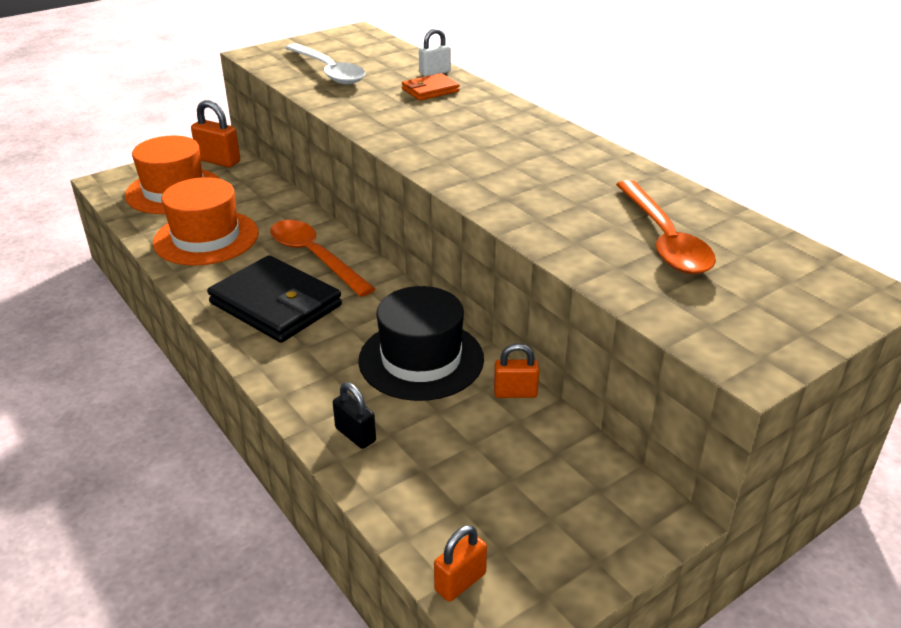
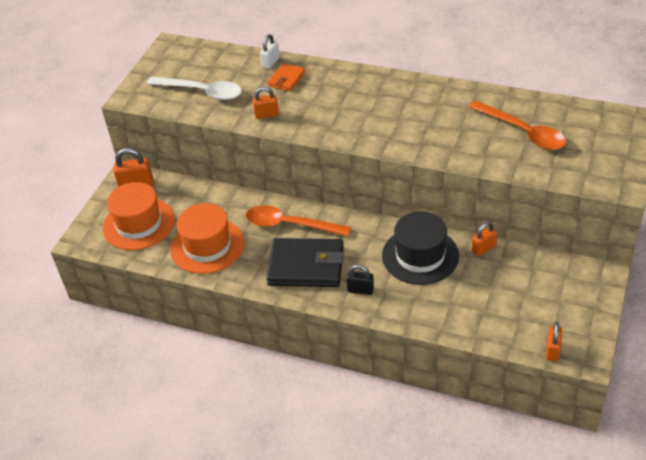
camera: 30 degrees left, 10 degrees up
black padlock [333,382,376,449] -> black padlock moved to [346,265,374,295]
none -> orange padlock [253,87,279,119]

